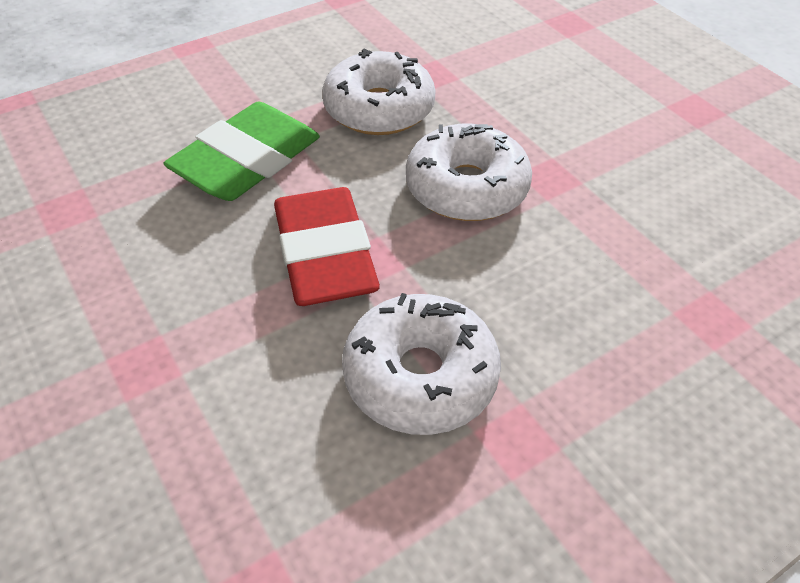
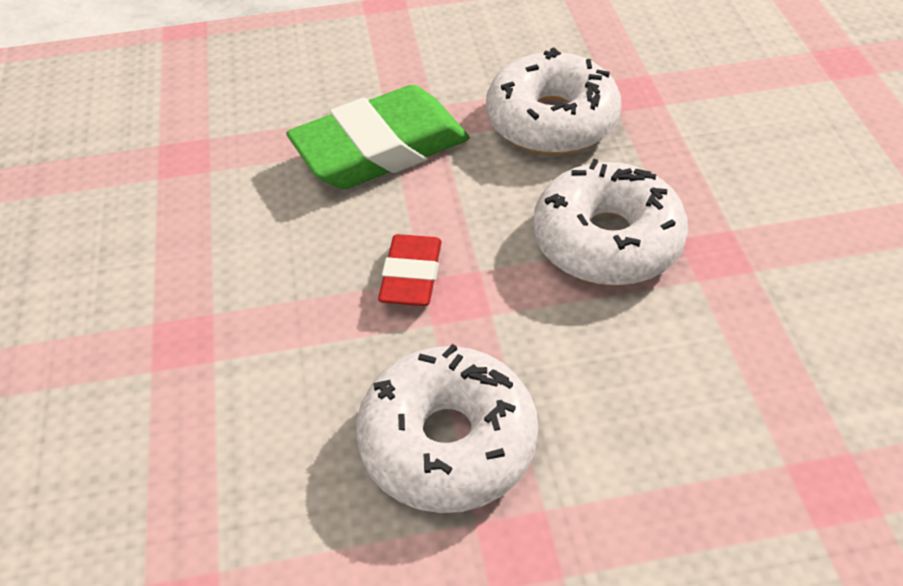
camera: 25 degrees right, 0 degrees up
red eraser [274,187,380,306] -> red eraser [378,234,442,306], size x0.54

